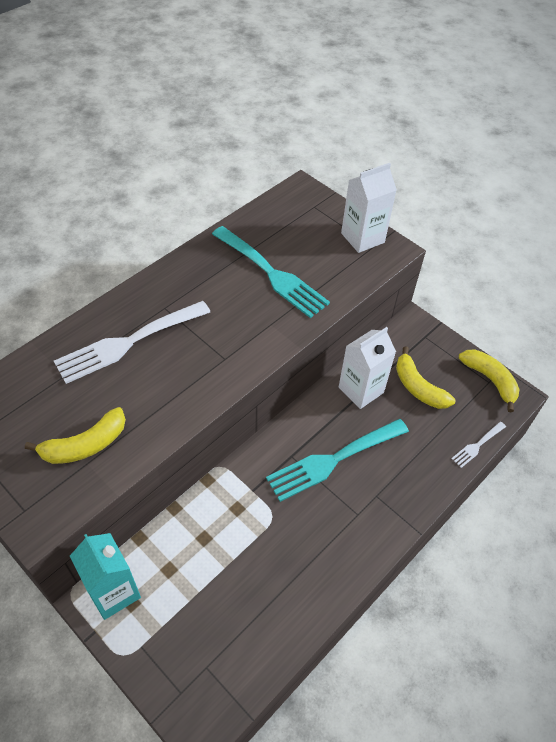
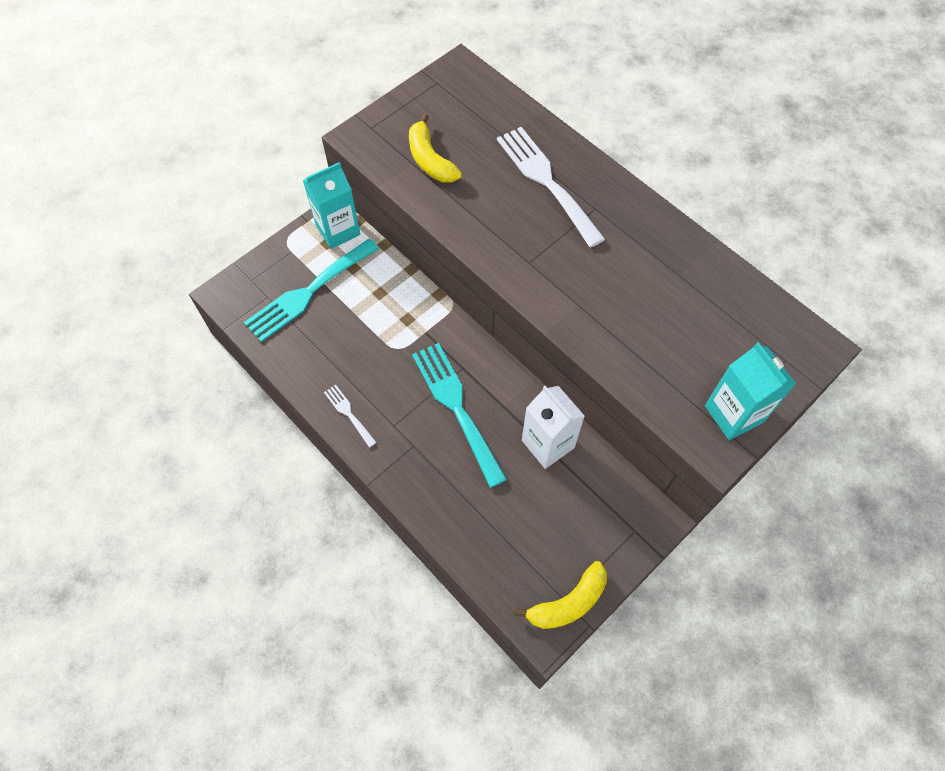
camera: 95 degrees right, 10 degrees up
turquoise fork [212,226,330,318] -> turquoise fork moved to [244,239,379,342]
white carton [341,163,397,253] -> turquoise carton [705,342,796,440]
yellow banana [396,346,456,409] -> none
white fork [451,422,506,468] -> white fork moved to [324,385,377,448]

